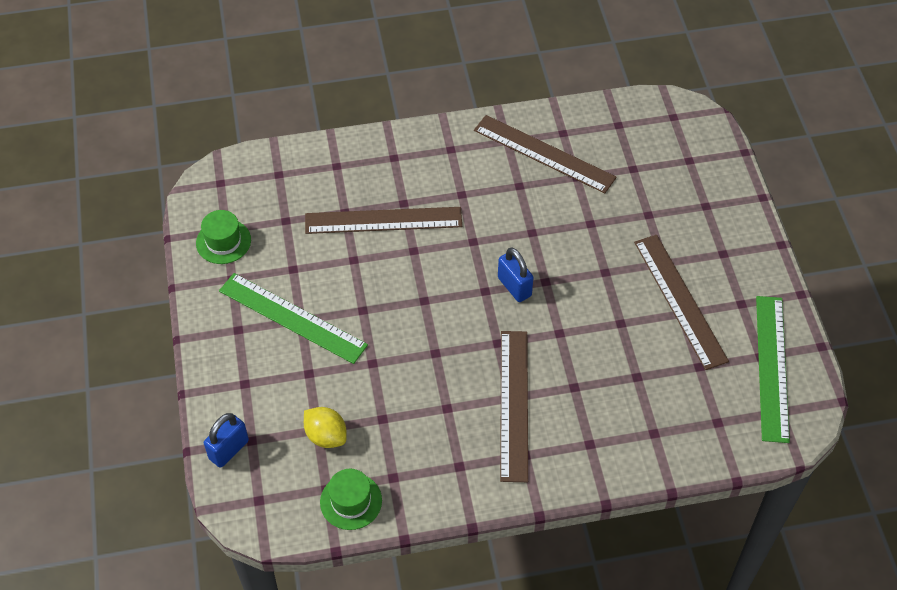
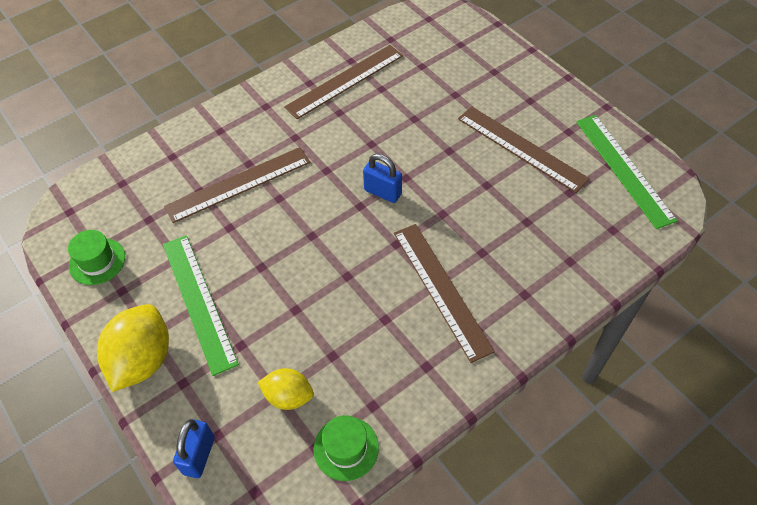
camera: 25 degrees left, 0 degrees up
green ruler [219,273,368,364] -> green ruler turned 60 degrees clockwise [163,235,239,376]
brown ruler [474,115,617,193] -> brown ruler turned 45 degrees counterclockwise [284,45,403,119]
none -> yellow lemon [97,304,169,392]

